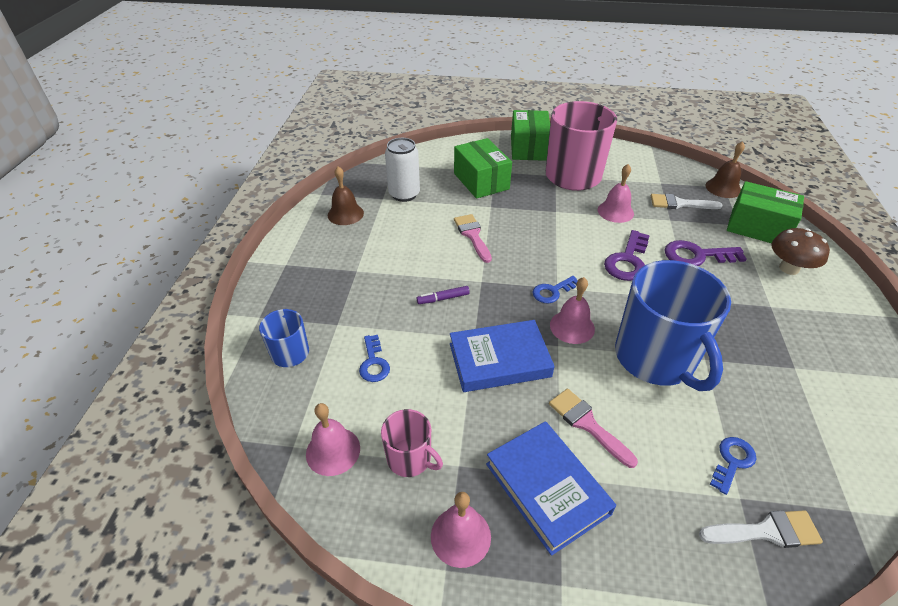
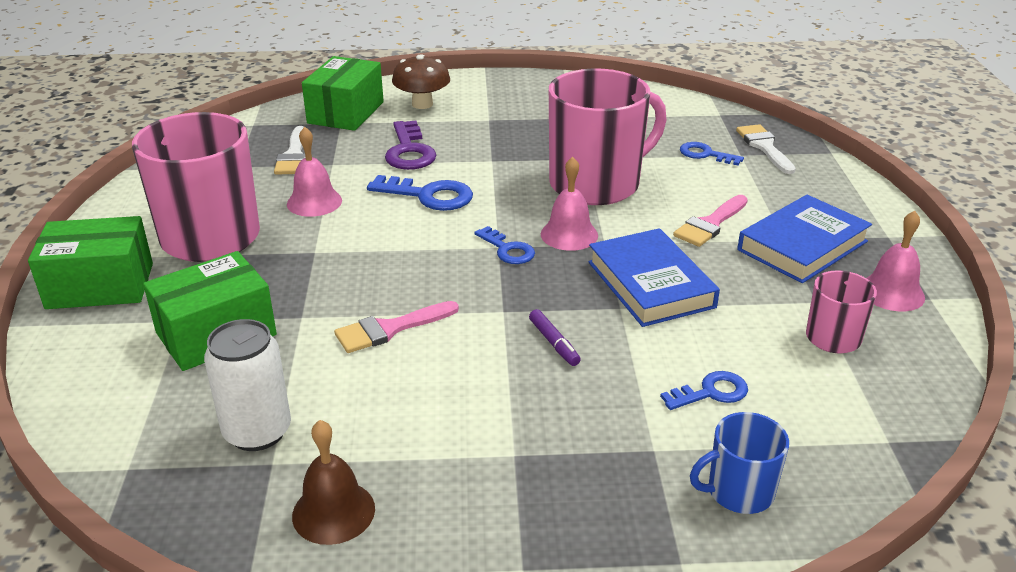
camera: 100 degrees left, 10 degrees down
pink bell [306,403,360,476] -> none
purple key [604,230,650,281] -> blue key [367,175,473,211]
blue mug [615,260,731,391] -> pink mug [549,68,667,205]
brown bell [705,141,745,198] -> none

